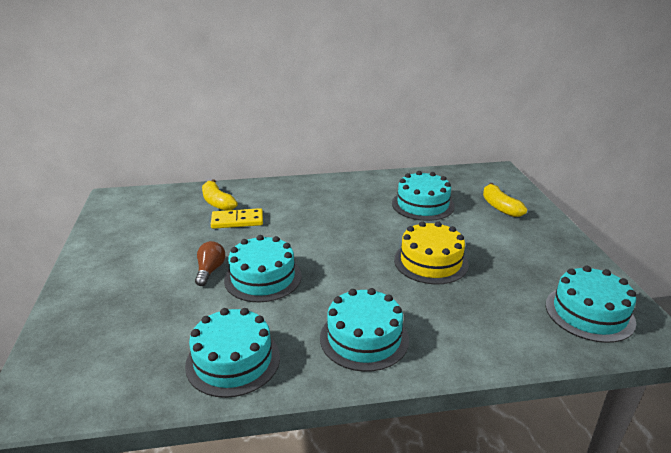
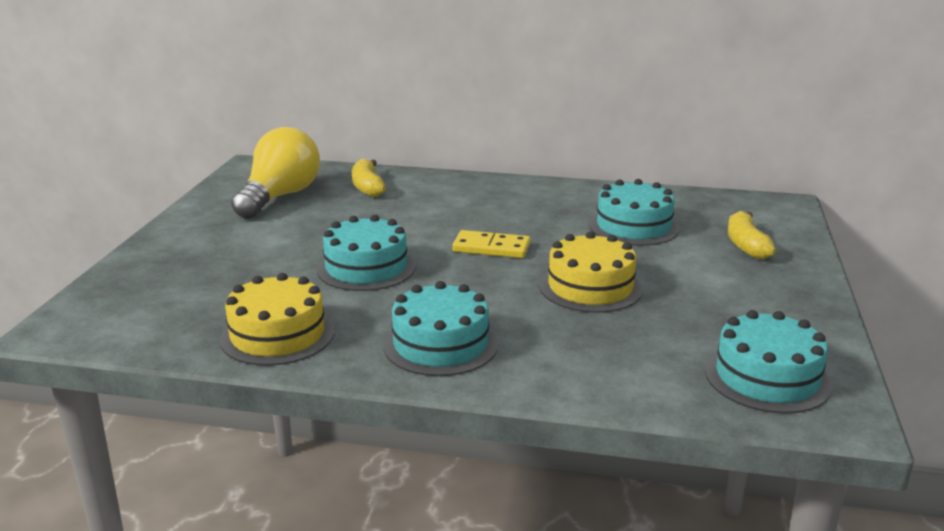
camera: 20 degrees right, 5 degrees down
turquoise cake [185,308,280,398] -> yellow cake [219,273,335,366]
brown light bulb [195,241,225,286] -> none
yellow domino [211,208,263,229] -> yellow domino moved to [452,230,530,258]
none -> yellow light bulb [231,127,320,219]

